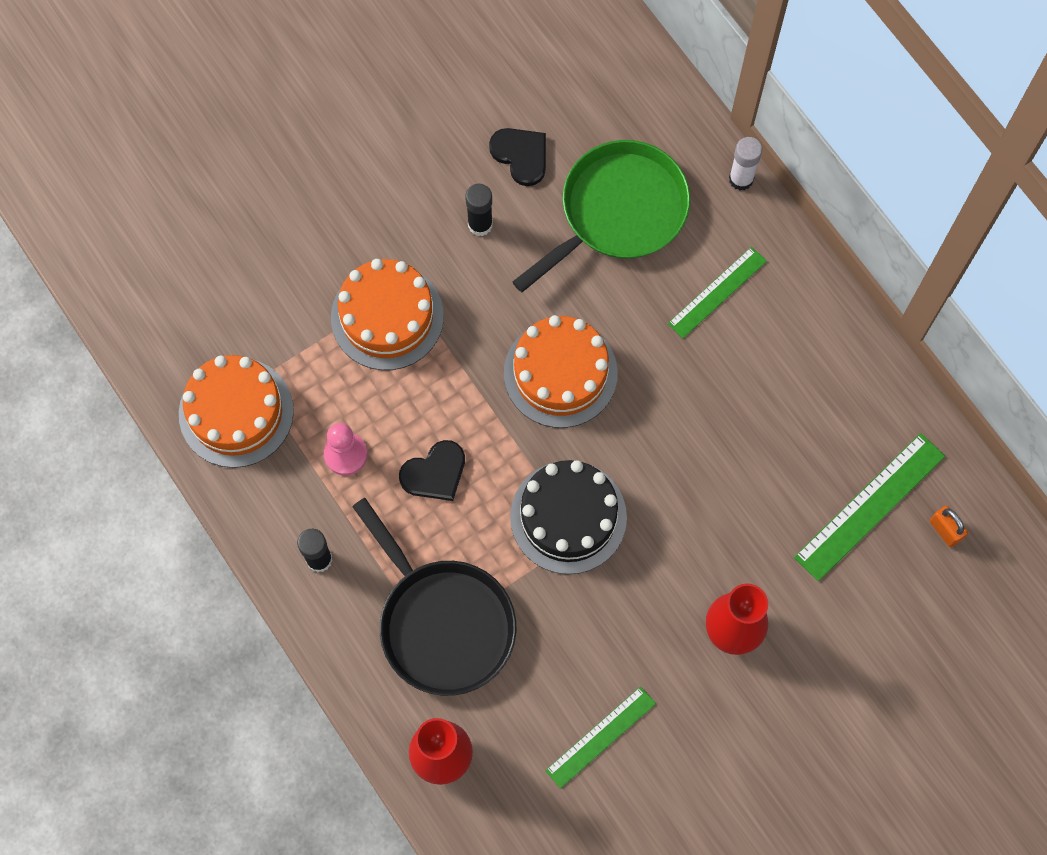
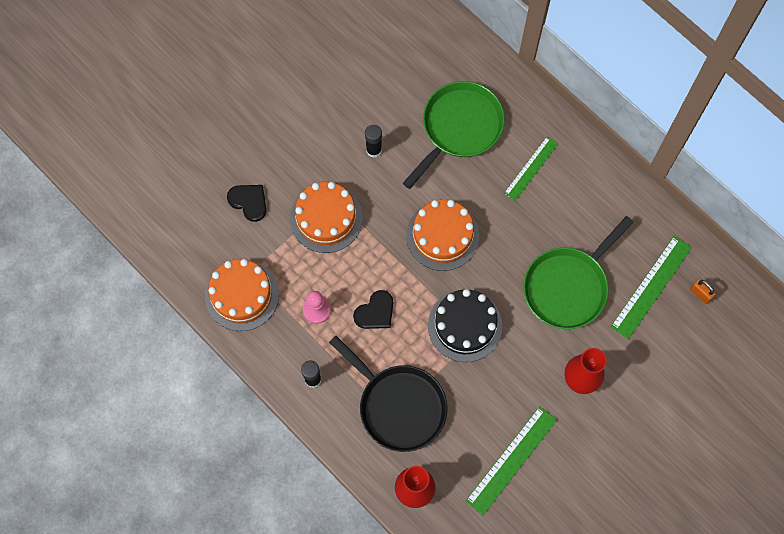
camera: 10 degrees left, 0 degrees up
black heart [489,128,546,186] -> black heart moved to [227,185,267,222]
green ruler [545,686,656,788] -> green ruler [465,406,557,515], size x1.50
white glue stick [729,137,762,190] -> none
none -> green pan [523,216,634,329]

